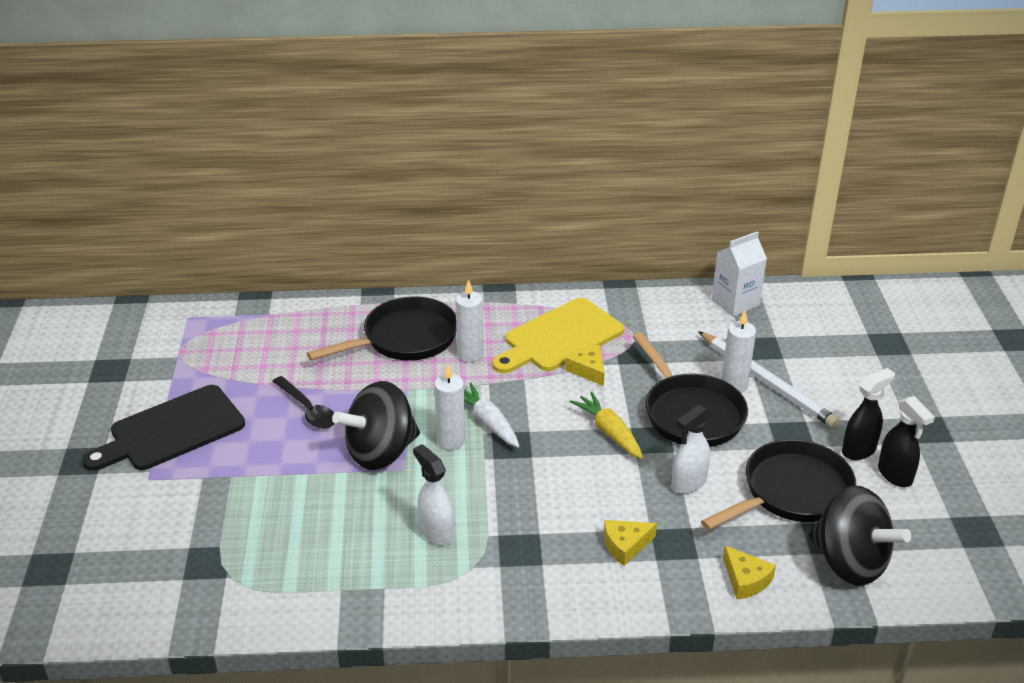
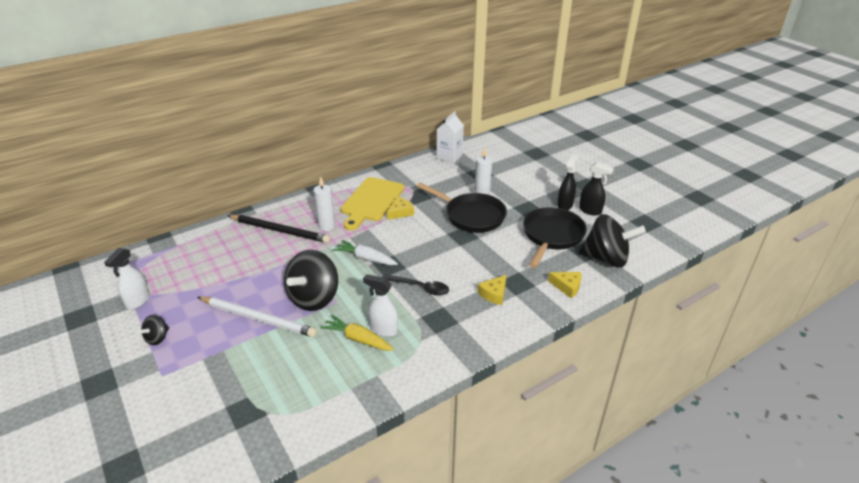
camera: 30 degrees left, 0 degrees up
black cutting board [82,385,245,471] -> black spinning top [137,315,169,345]
black spoon [272,376,335,429] -> black spoon moved to [383,275,449,296]
black pan [307,296,457,361] -> black pencil [227,215,330,243]
white candle [434,363,465,450] -> none
yellow cheese [565,345,604,386] -> yellow cheese turned 105 degrees clockwise [387,197,414,220]
yellow carrot [570,391,643,459] -> yellow carrot moved to [320,315,394,351]
white spray bottle [672,405,712,494] -> white spray bottle moved to [104,248,150,310]
white pencil [698,331,839,428] -> white pencil moved to [198,297,317,337]

